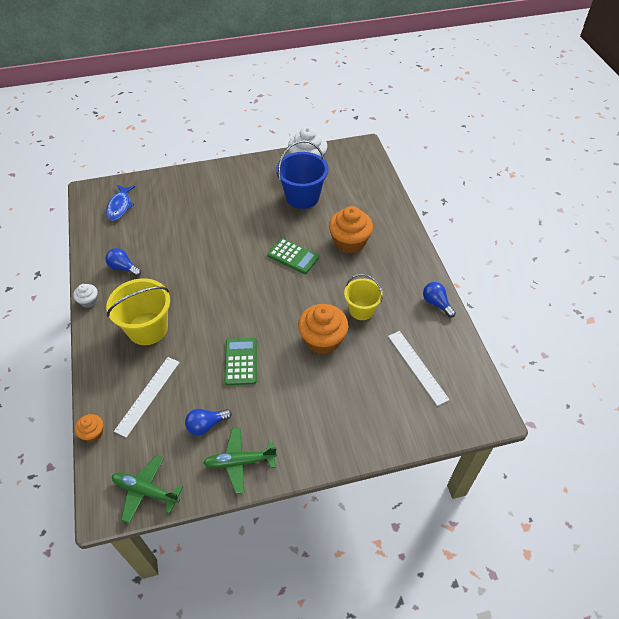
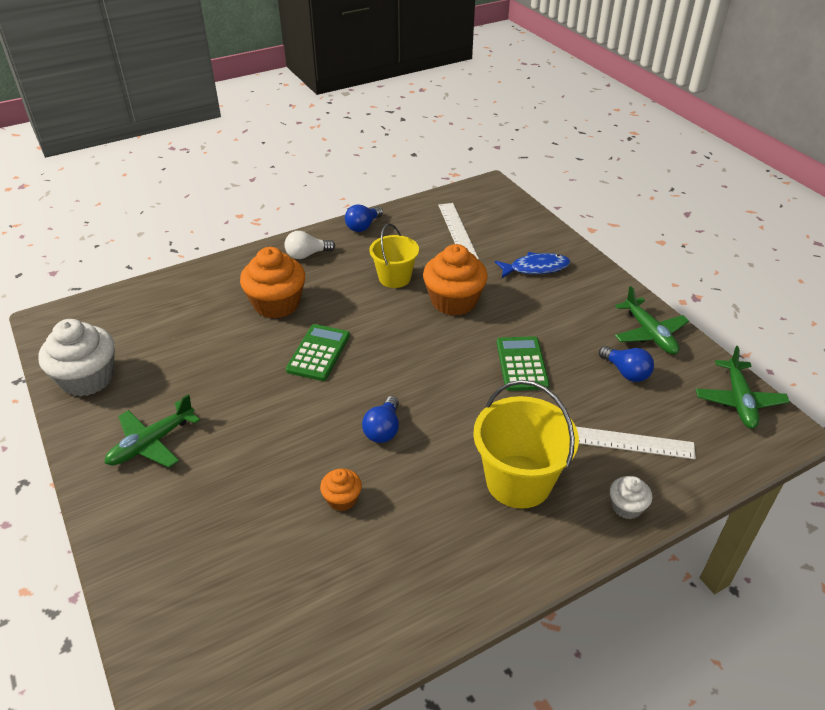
camera: 105 degrees left, 10 degrees down
white cupcake [73,284,98,308] -> white cupcake moved to [610,476,652,519]
orange cupcake [75,414,103,442] -> orange cupcake moved to [320,469,362,511]
blue fish [106,185,135,221] -> blue fish moved to [495,252,570,278]
blue light bulb [106,248,141,276] -> blue light bulb moved to [362,396,399,443]
green calculator [224,338,257,385] -> green calculator turned 105 degrees clockwise [497,336,550,391]
blue bucket [276,140,329,209] -> none
white ruler [388,331,450,406] -> white ruler turned 60 degrees counterclockwise [438,203,479,259]
none -> green plane [105,394,200,468]
none -> white light bulb [284,231,335,259]

